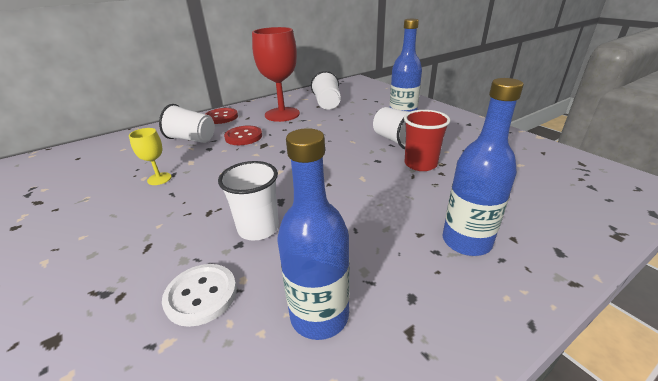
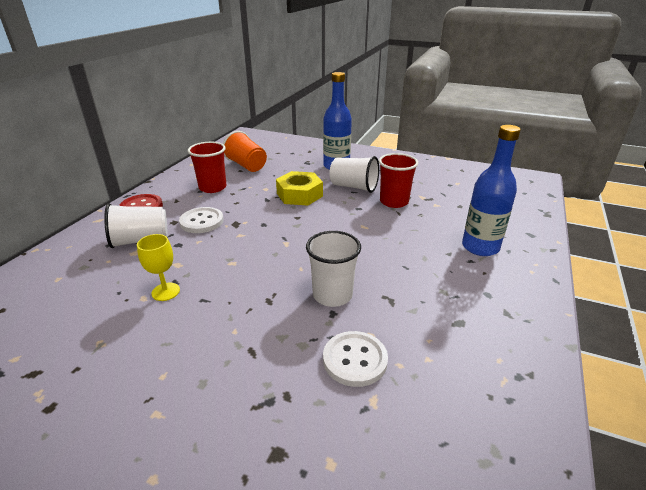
camera: 35 degrees left, 0 degrees up
red button [224,125,262,145] -> white button [179,207,224,233]
red goblet [252,27,300,122] -> red cup [188,142,226,193]
blue bottle [277,128,350,340] -> none
white cup [311,71,341,110] -> orange cup [223,131,267,172]
none -> yellow nut [276,171,323,205]

